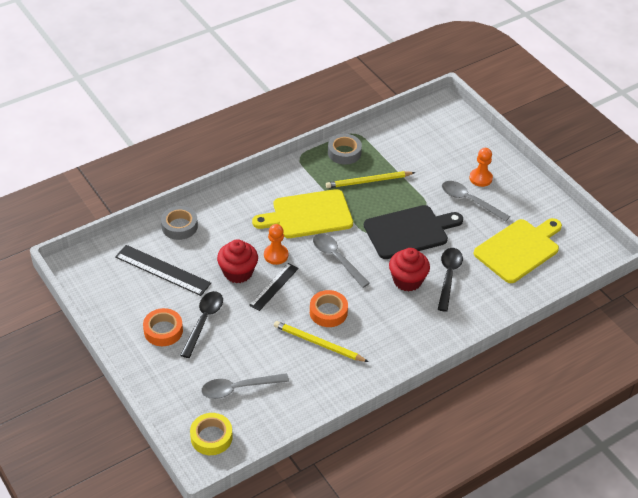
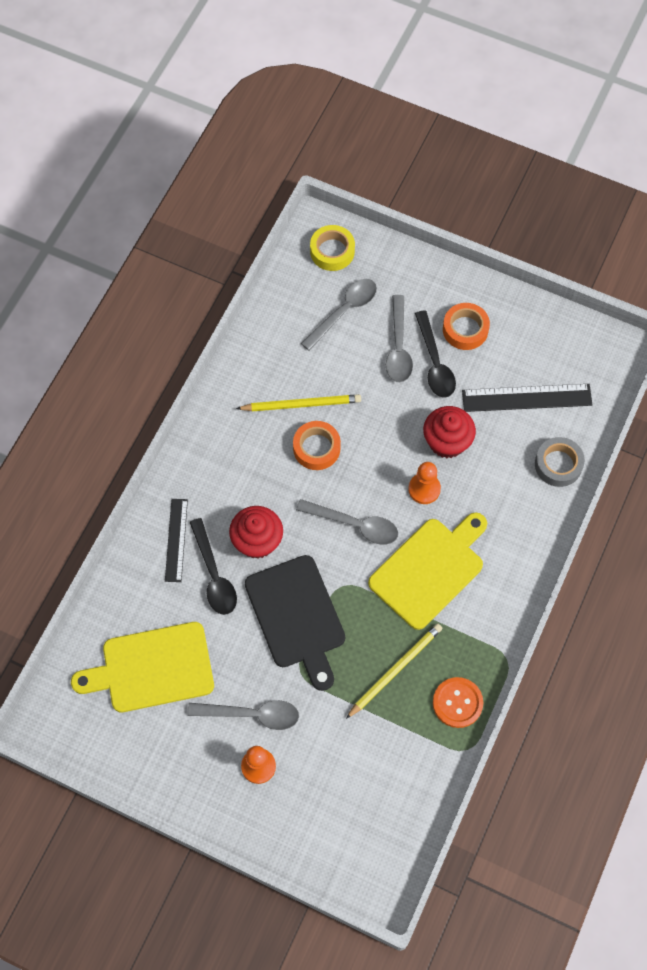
camera: 150 degrees right, 20 degrees up
black ruler [249,263,299,311] -> black ruler moved to [165,499,188,582]
grey tape [328,134,362,165] -> orange button [433,677,483,728]
black cutting board [364,205,463,259] -> black cutting board turned 60 degrees counterclockwise [245,555,345,691]
yellow cutting board [474,218,562,283] -> yellow cutting board turned 60 degrees clockwise [71,622,214,712]
none -> grey spoon [386,295,413,382]

